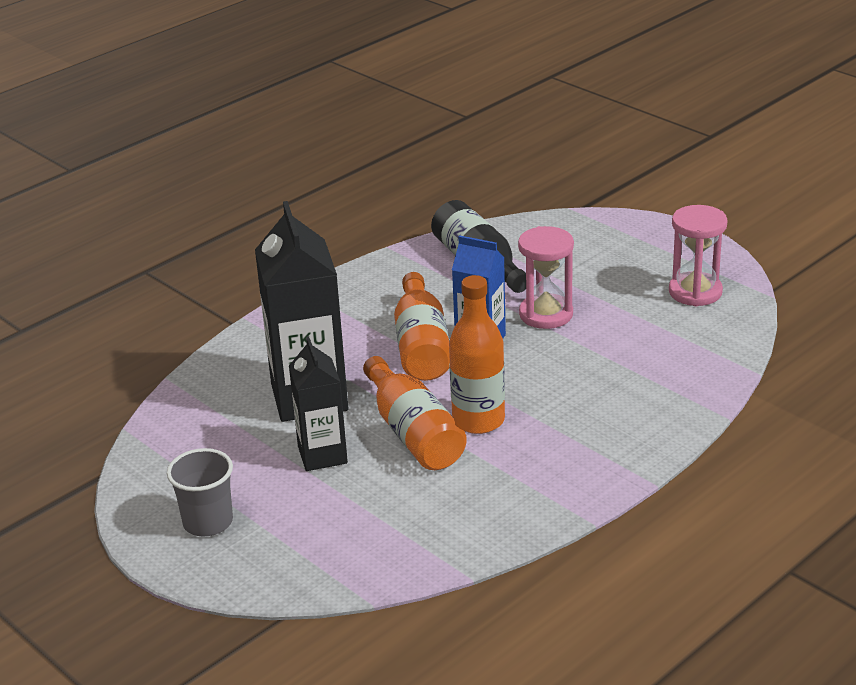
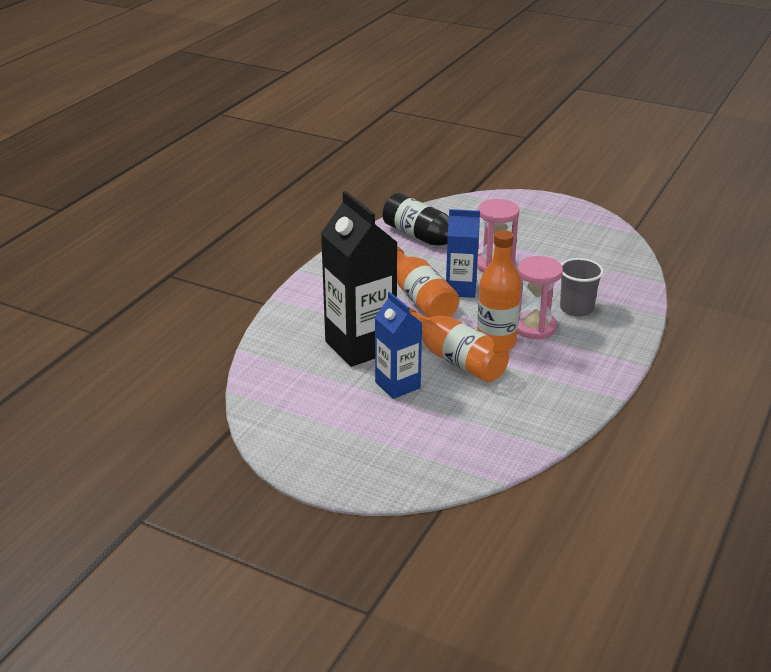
camera: 20 degrees left, 0 degrees up
grey cup [167,448,233,536] -> grey cup moved to [560,258,604,317]
black carton [289,336,348,471] -> blue carton [375,292,422,399]
pink hourglass [669,205,728,306] -> pink hourglass moved to [517,256,563,339]

